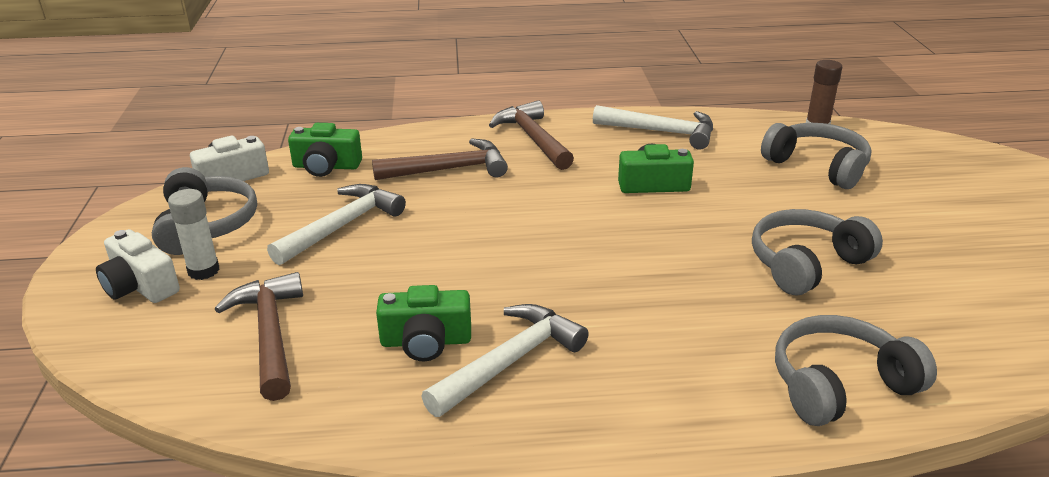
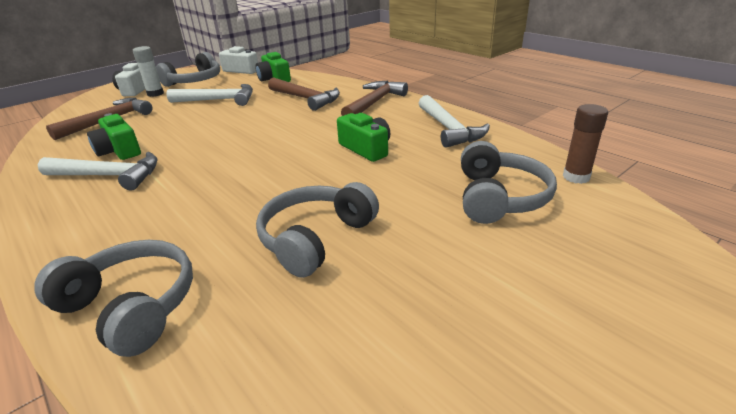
camera: 55 degrees right, 0 degrees up
grey headphones [752,209,883,295] -> grey headphones turned 75 degrees counterclockwise [256,182,379,278]

